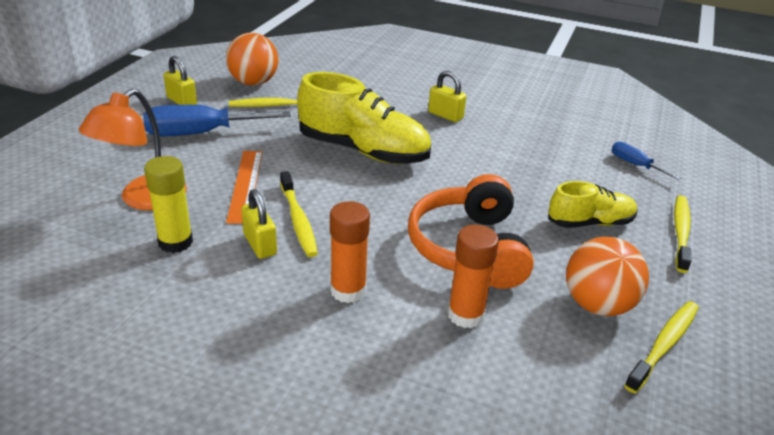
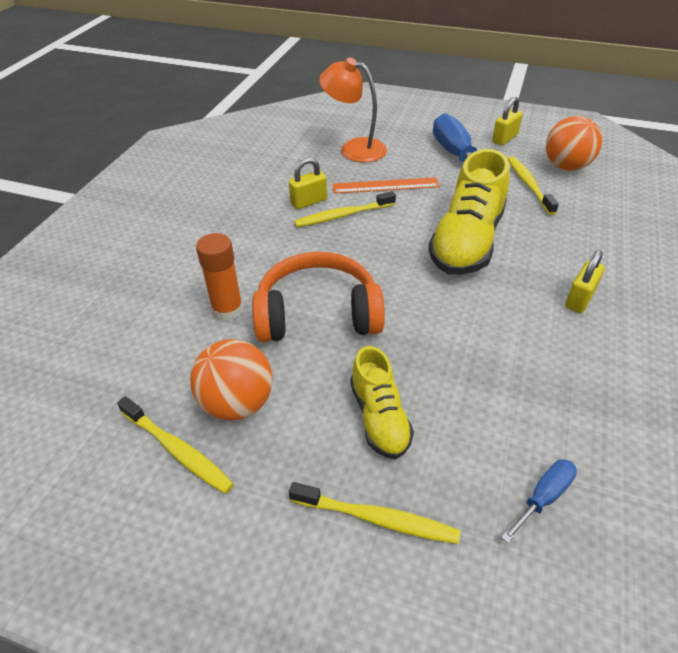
camera: 90 degrees right, 10 degrees up
yellow glue stick [144,156,193,253] -> none
orange glue stick [330,201,370,303] -> none

